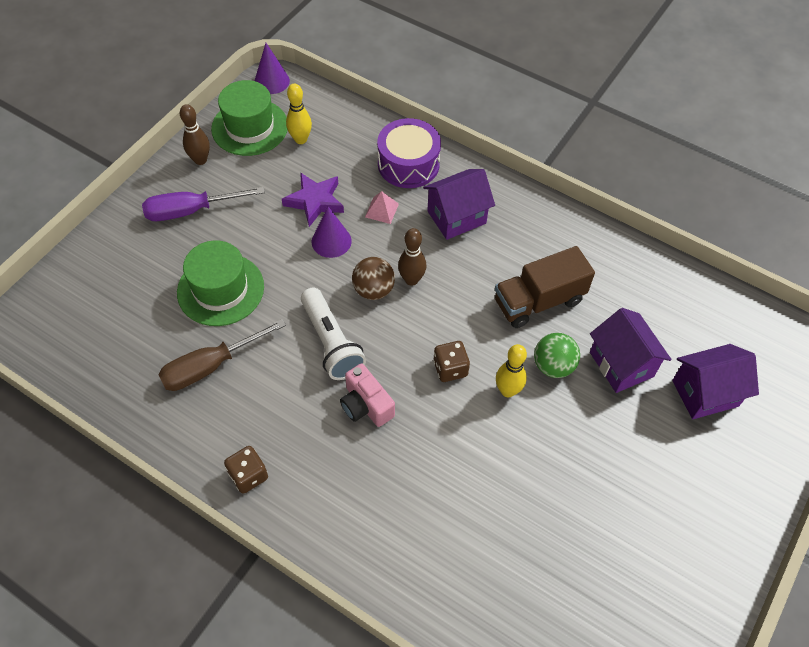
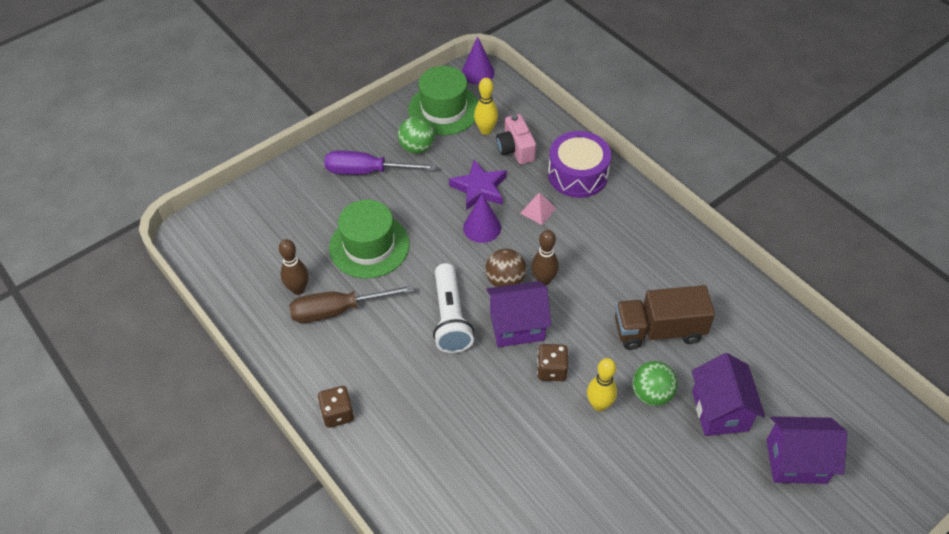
camera: 20 degrees right, 5 degrees down
brown bowling pin [180,104,210,165] -> brown bowling pin moved to [279,239,309,295]
pink camera [340,364,395,427] -> pink camera moved to [496,114,536,164]
purple house [423,169,495,240] -> purple house moved to [486,281,551,347]
none -> green ball [398,117,435,154]

